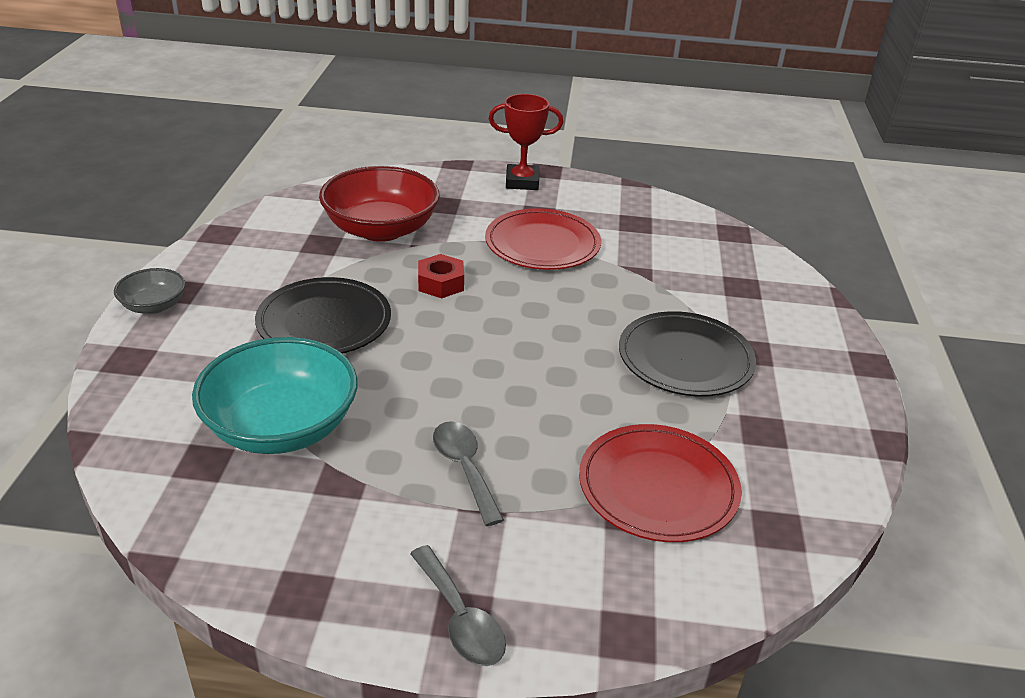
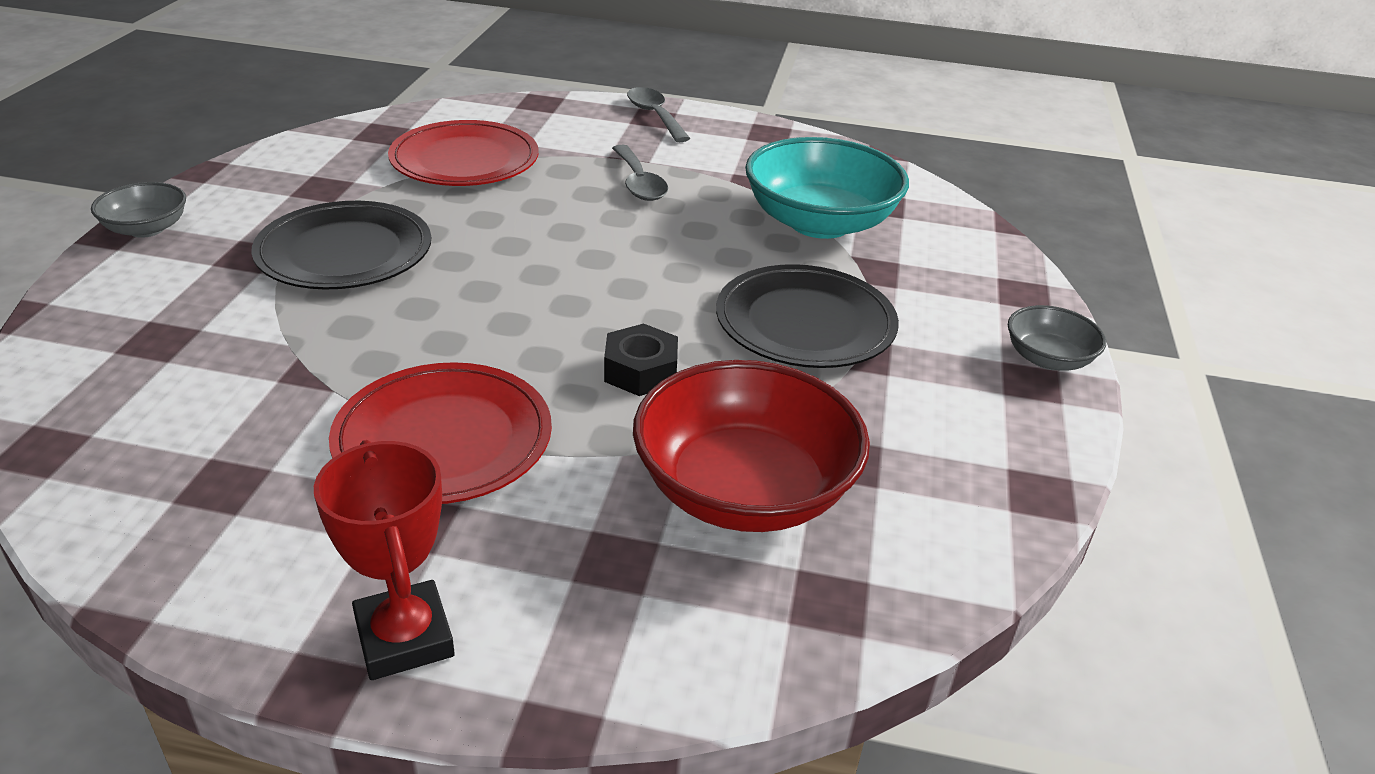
camera: 175 degrees left, 0 degrees up
red nut [418,254,464,298] -> black nut [604,323,678,396]
red trophy [489,94,563,190] -> red trophy turned 60 degrees clockwise [314,440,455,680]
none -> grey bowl [91,182,186,238]

